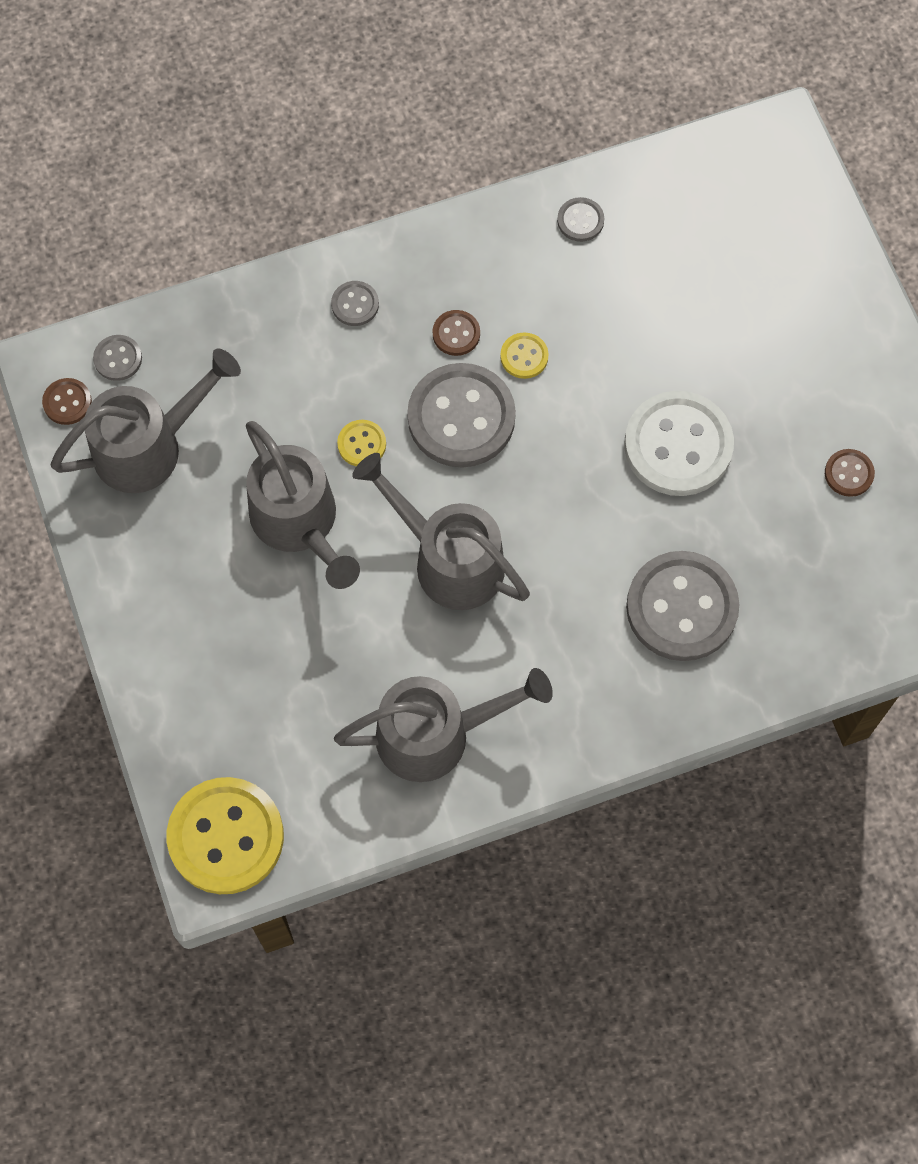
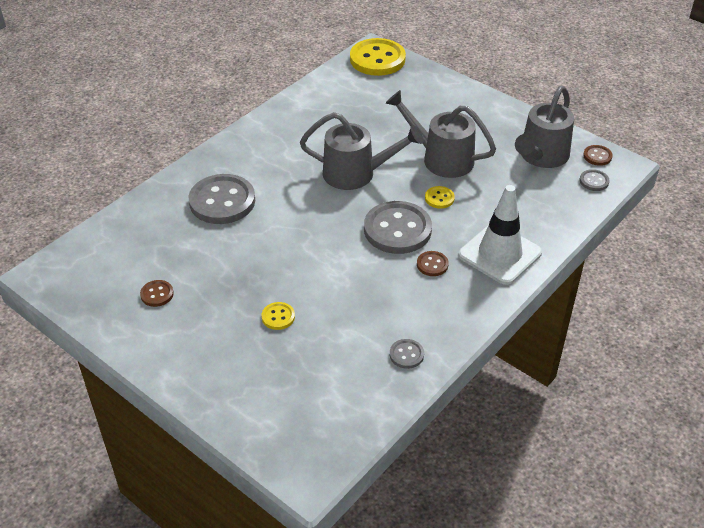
camera: 150 degrees right, 25 degrees down
grey button [331,281,379,326] -> white traffic cone [458,185,542,285]
grey watering can [334,668,553,782] -> none
yellow button [500,333,549,379] -> yellow button moved to [261,302,295,330]
white button [624,391,734,496] -> none

